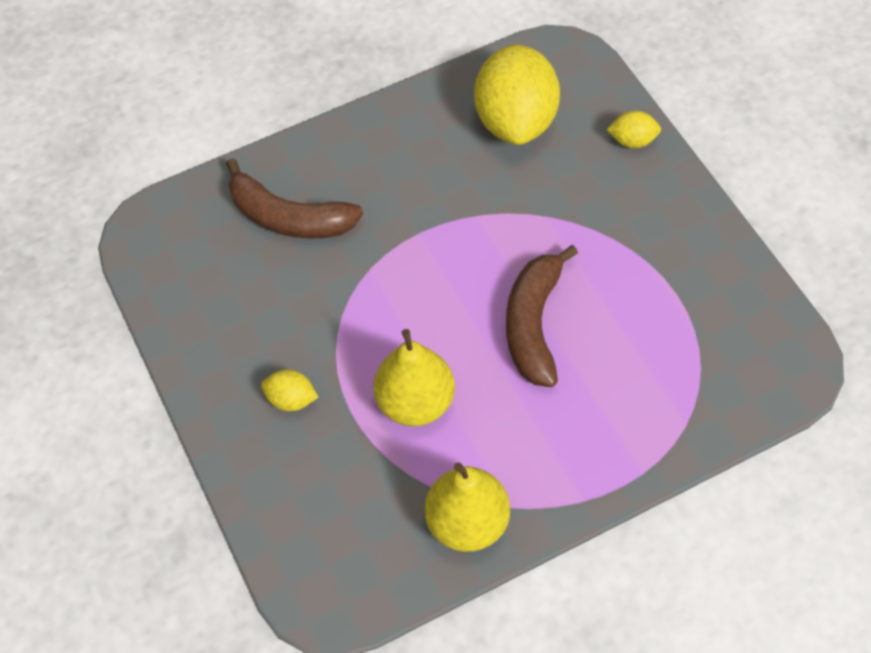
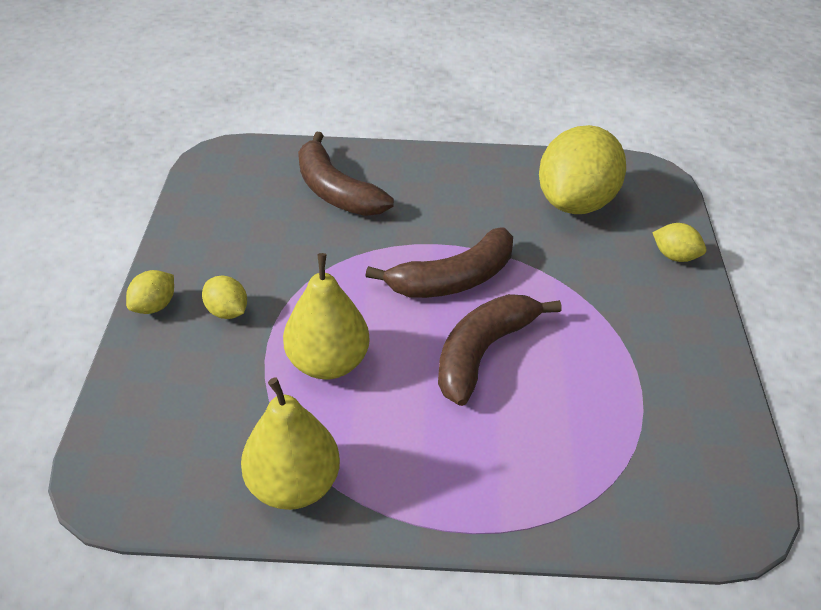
camera: 25 degrees right, 15 degrees down
none -> yellow lemon [126,270,174,314]
none -> brown banana [365,227,513,298]

